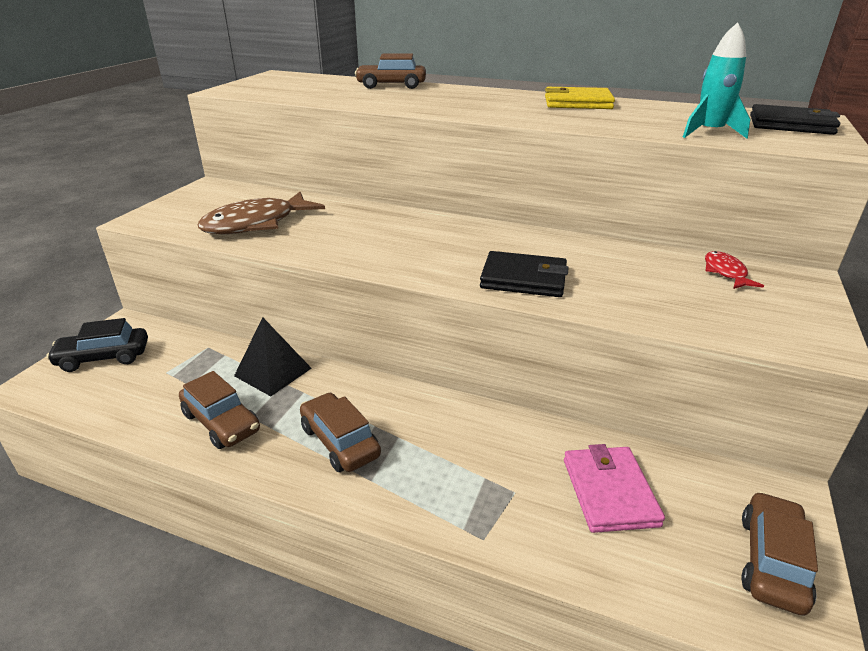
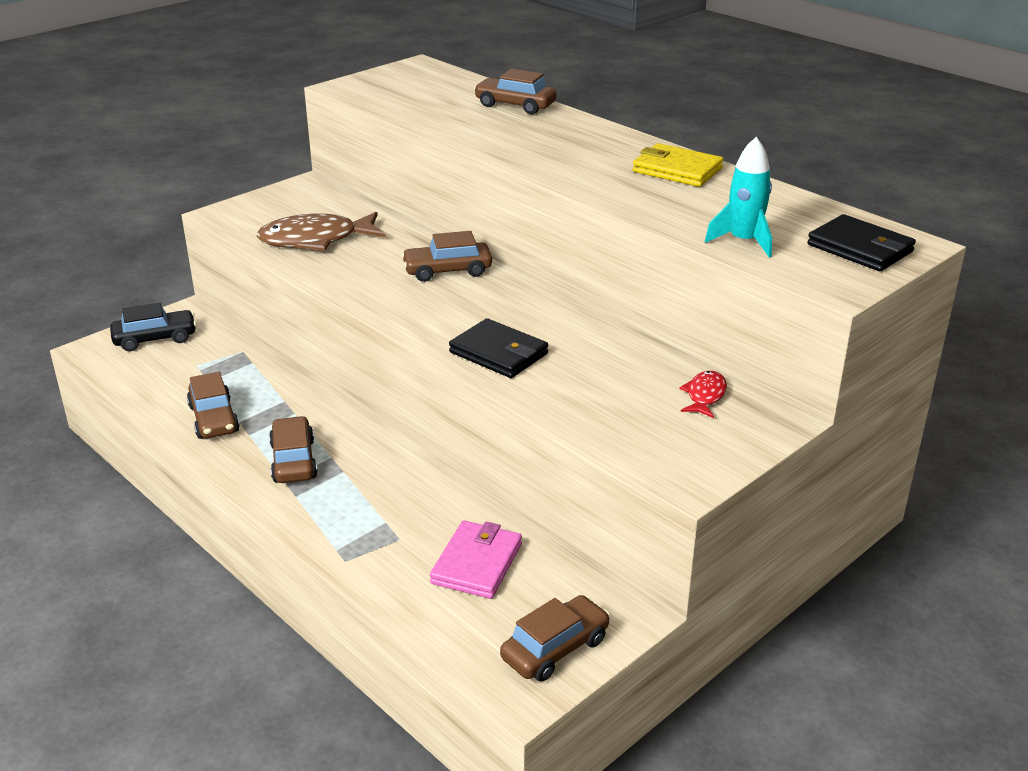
camera: 25 degrees right, 0 degrees up
black car [46,318,148,372] -> black car turned 150 degrees clockwise [110,303,197,351]
black pyramid [234,317,312,396] -> none
none -> brown car [401,231,492,282]

